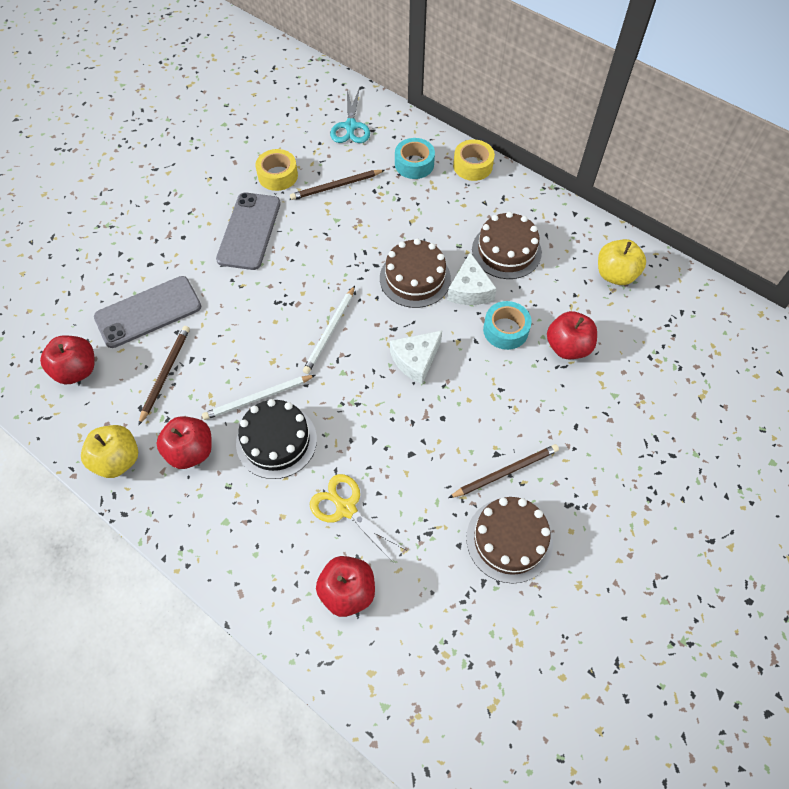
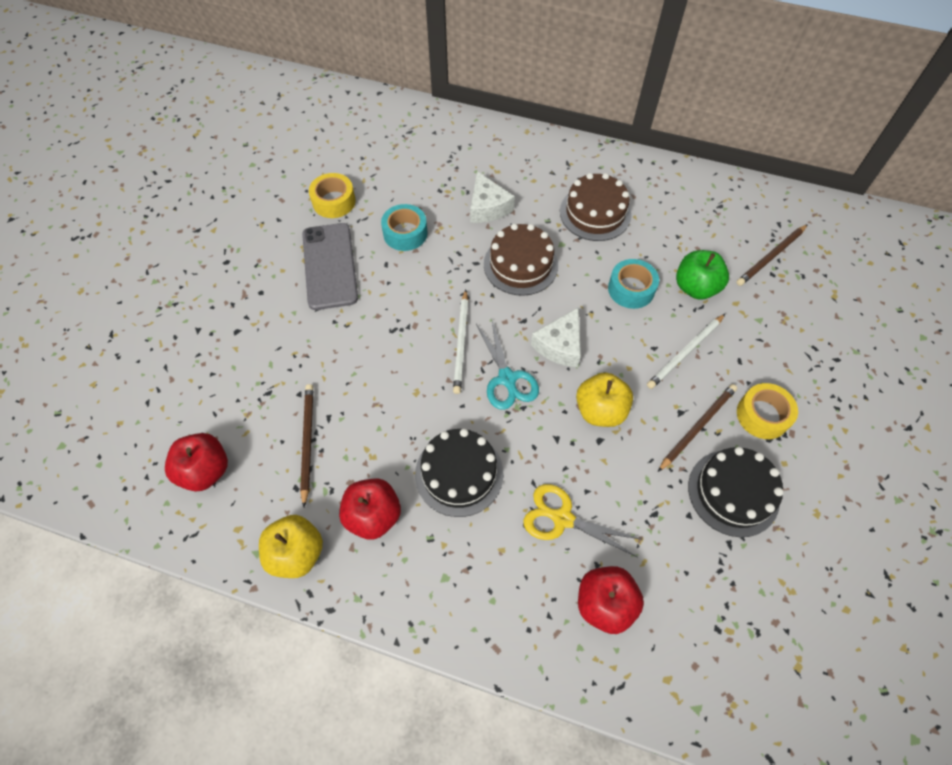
camera: 20 degrees left, 0 degrees up
grey phone [94,276,201,348] -> none
white pencil [202,375,315,420] -> white pencil moved to [647,314,725,389]
brown pencil [290,170,385,200] -> brown pencil moved to [736,224,808,286]
turquoise scissors [330,87,370,143] -> turquoise scissors moved to [476,321,539,410]
turquoise tape [395,138,435,179] -> turquoise tape moved to [381,204,427,251]
white cheese [447,252,497,305] -> white cheese moved to [470,171,515,223]
yellow tape [453,140,495,181] -> yellow tape moved to [737,383,798,439]
brown cake [466,497,553,584] -> black cake [688,447,784,537]
red apple [547,311,597,359] -> green apple [676,250,729,300]
yellow apple [598,239,646,285] -> yellow apple moved to [576,372,633,427]

